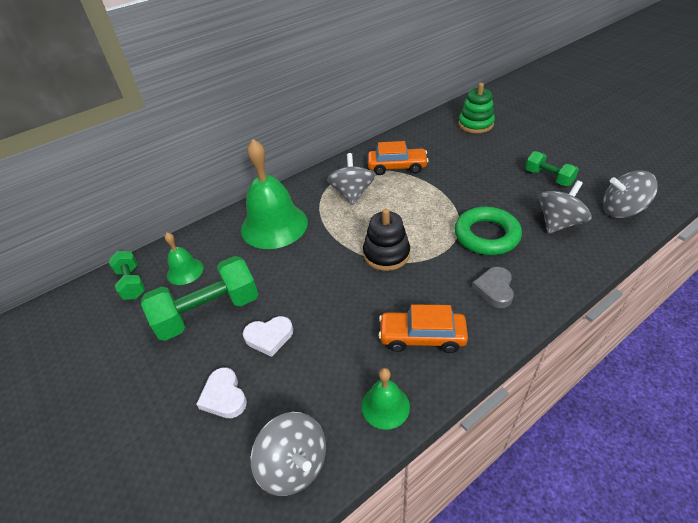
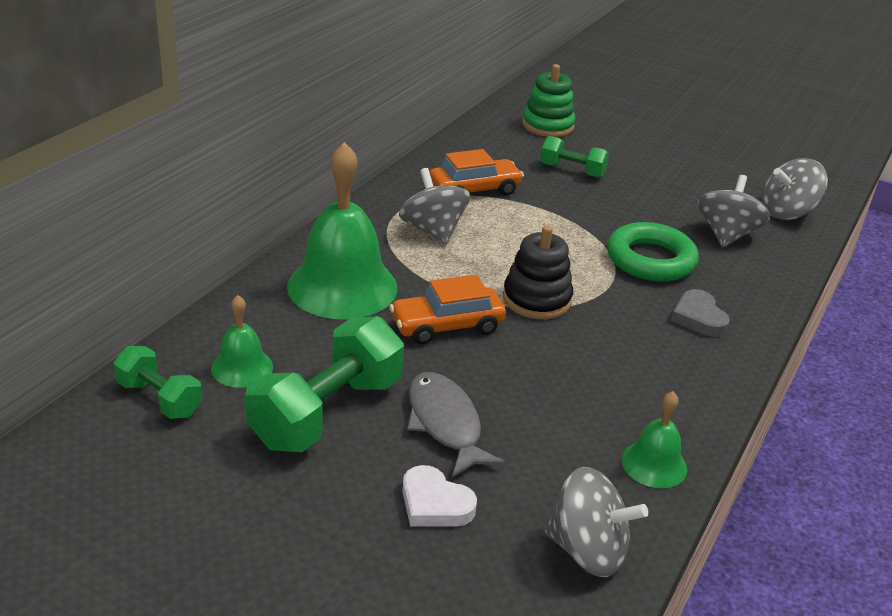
camera: 30 degrees left, 10 degrees down
white heart [243,316,293,357] -> grey fish [407,372,505,478]
orange car [378,304,468,353] -> orange car moved to [389,275,506,345]
green dumbbell [525,151,579,186] -> green dumbbell moved to [540,136,609,178]

